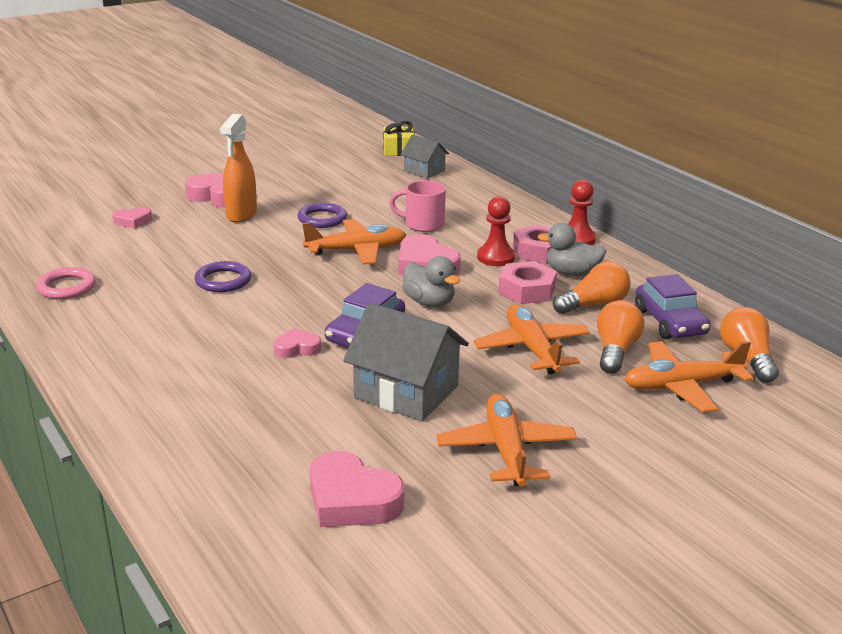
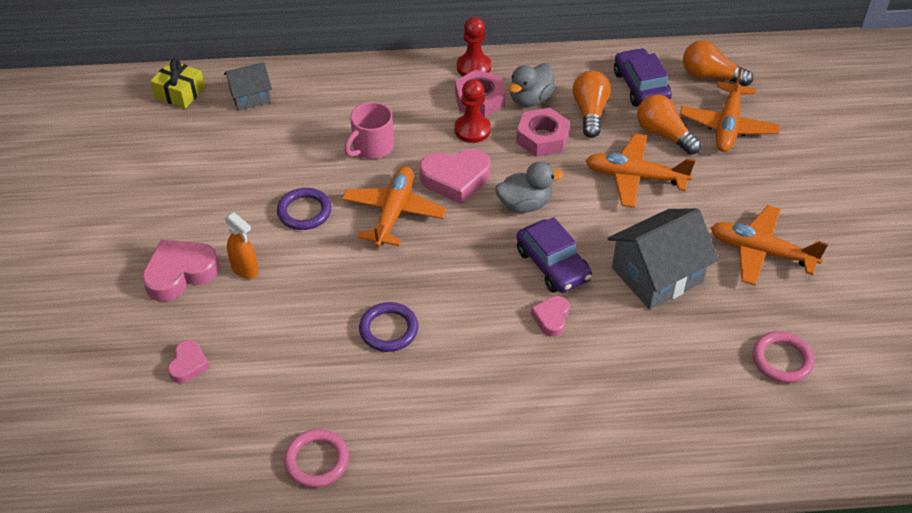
camera: 60 degrees left, 20 degrees up
orange spray bottle [220,114,257,223] -> orange spray bottle [225,212,259,279], size x0.66
pink heart [310,451,404,527] -> pink ring [753,331,815,383]
purple car [635,274,711,339] -> purple car turned 120 degrees counterclockwise [614,48,672,106]

